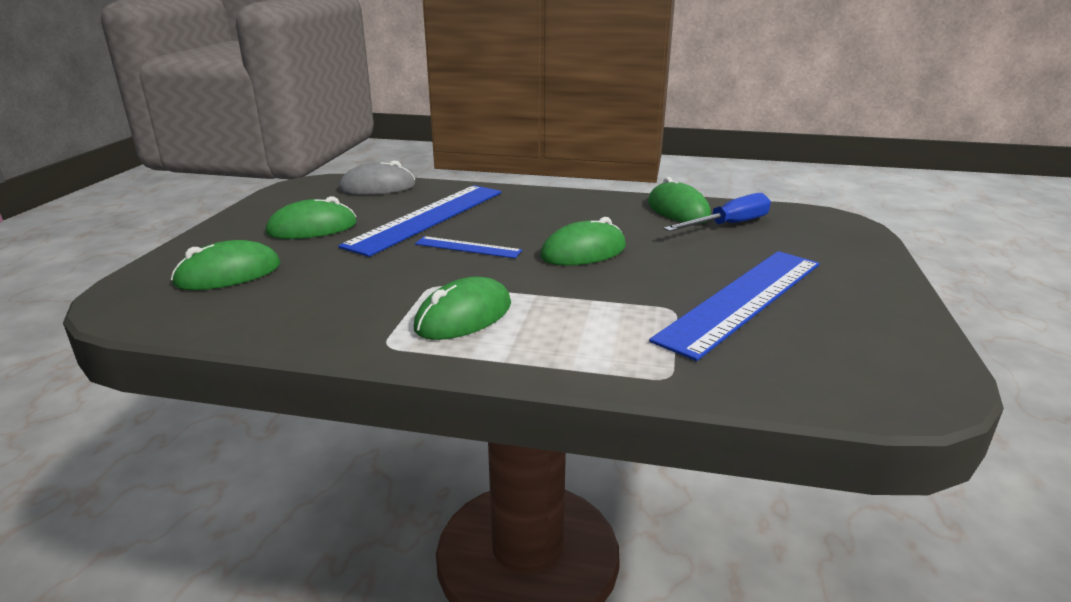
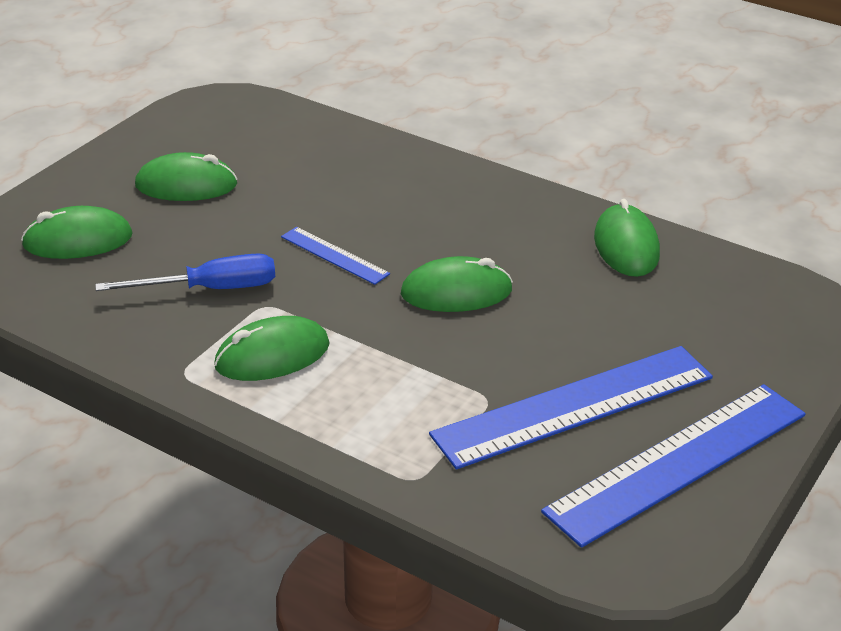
camera: 20 degrees right, 10 degrees up
grey mouse [339,161,416,195] -> none
blue ruler [339,185,501,257] -> blue ruler moved to [541,384,806,548]
blue screwdriver [664,193,771,231] -> blue screwdriver moved to [95,253,275,291]

